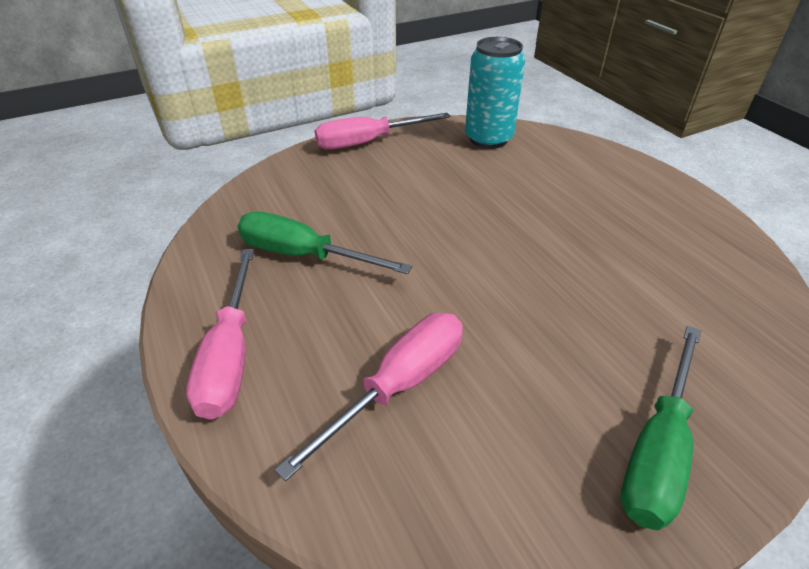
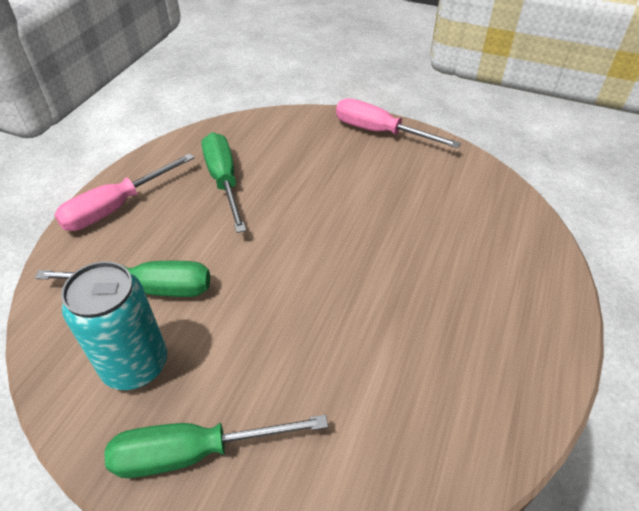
camera: 50 degrees right, 5 degrees up
pink screwdriver [275,313,463,481] -> green screwdriver [35,261,210,297]
turquoise can [465,37,525,149] -> turquoise can moved to [61,261,167,390]

